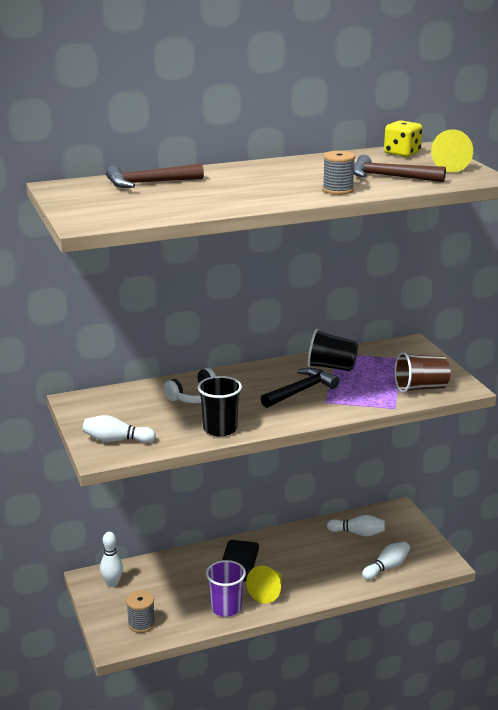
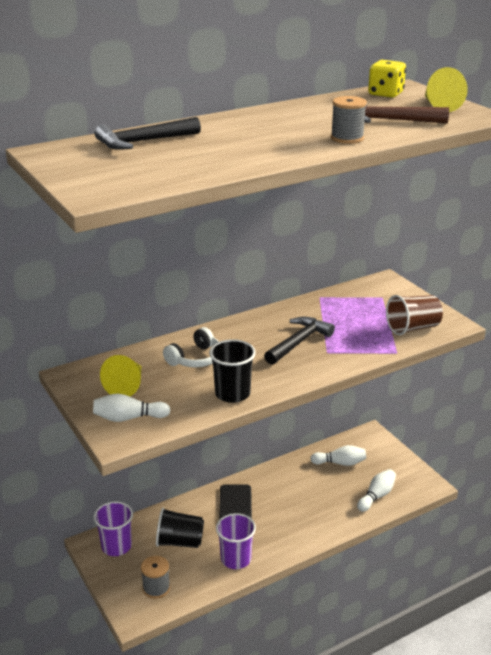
camera: 10 degrees left, 5 degrees up
white bowling pin [100,532,123,587] -> purple cup [93,501,133,556]
brown hammer [106,164,204,188] -> black hammer [94,117,201,150]
yellow cone [246,566,282,603] -> yellow cone moved to [100,355,141,396]
black cup [308,329,358,371] -> black cup moved to [156,508,204,548]

